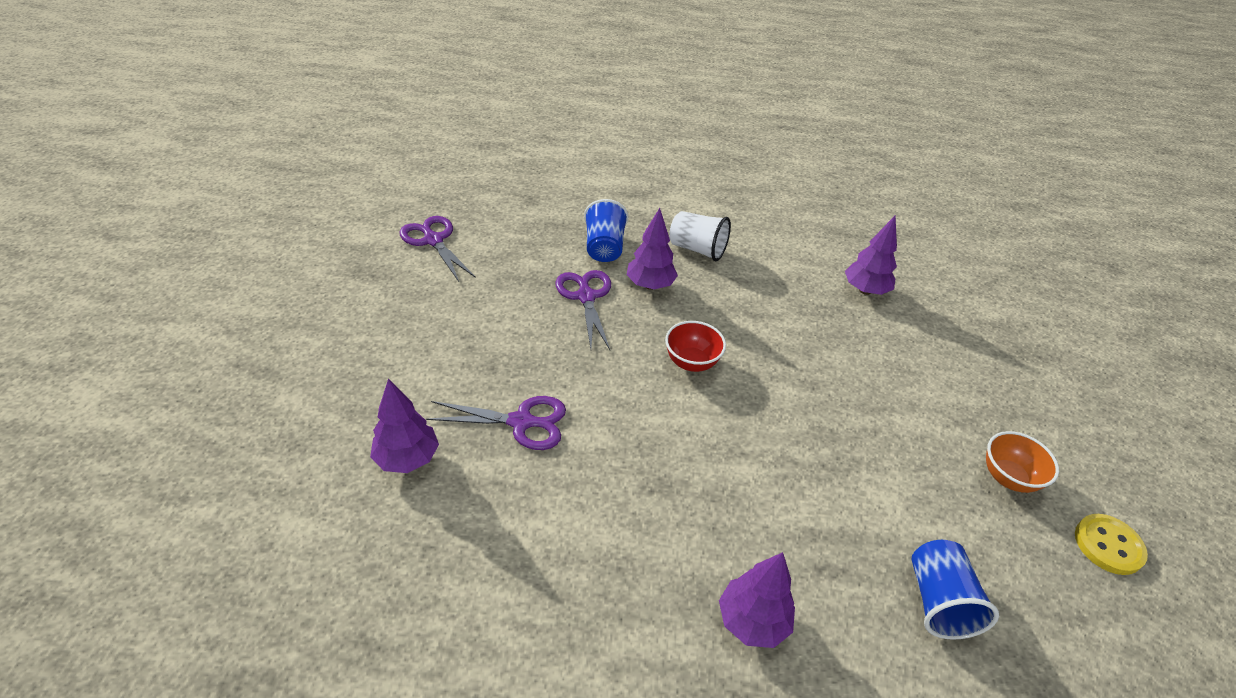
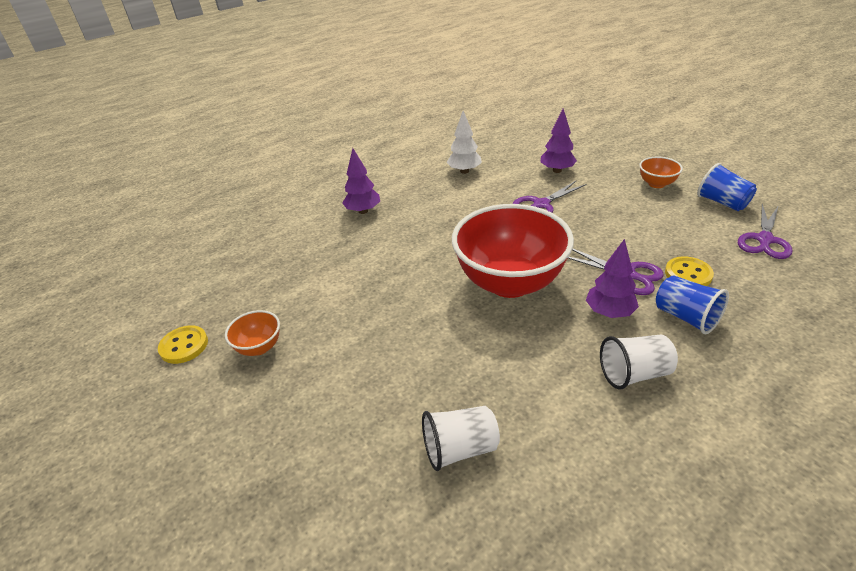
camera: 145 degrees right, 5 degrees down
purple scissors [400,216,476,282] -> purple scissors turned 105 degrees clockwise [738,204,793,259]
red bowl [665,321,726,372] -> red bowl [452,204,574,298], size x2.33
purple tree [845,216,897,295] -> white cup [422,406,500,471]
blue cup [911,540,999,640] -> blue cup moved to [697,163,757,211]
none -> white tree [447,111,482,174]
none -> orange bowl [639,157,683,188]
none -> yellow button [665,256,714,286]

